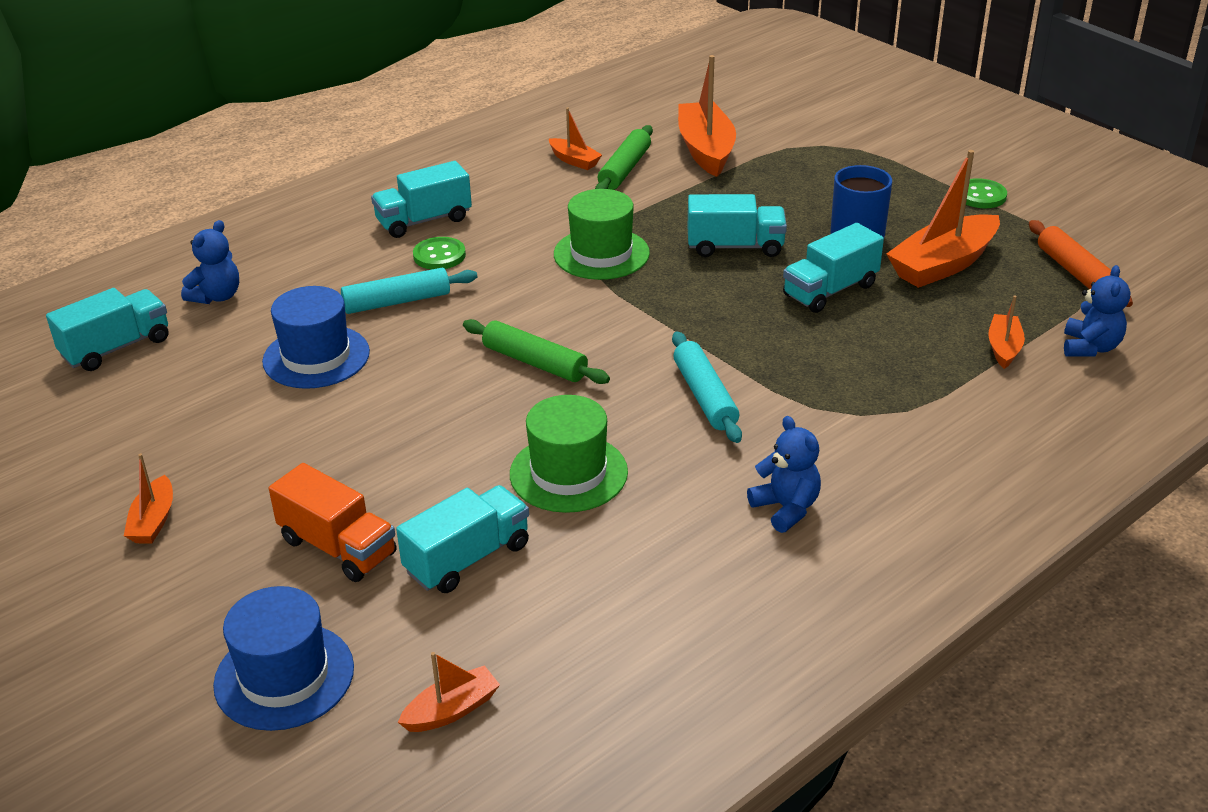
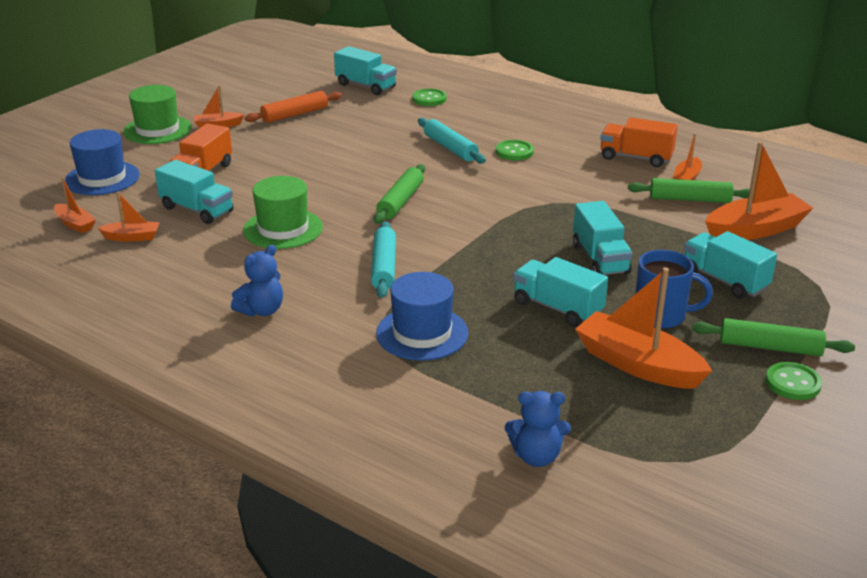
camera: 75 degrees right, 5 degrees down
blue teddy bear [181,220,239,304] -> green button [412,89,447,106]
blue hat [262,286,370,389] -> blue hat moved to [376,272,468,361]
turquoise truck [371,161,472,238] -> turquoise truck moved to [684,231,777,299]
green hat [554,189,650,280] -> green hat moved to [123,85,192,144]
turquoise rolling pin [672,331,742,443] -> turquoise rolling pin turned 60 degrees counterclockwise [371,221,396,298]
orange boat [988,295,1025,369] -> orange boat moved to [98,192,160,242]
orange rolling pin [1029,220,1133,307] -> orange rolling pin moved to [245,91,342,123]
none -> orange truck [600,117,678,167]
none -> green rolling pin [692,318,855,356]

